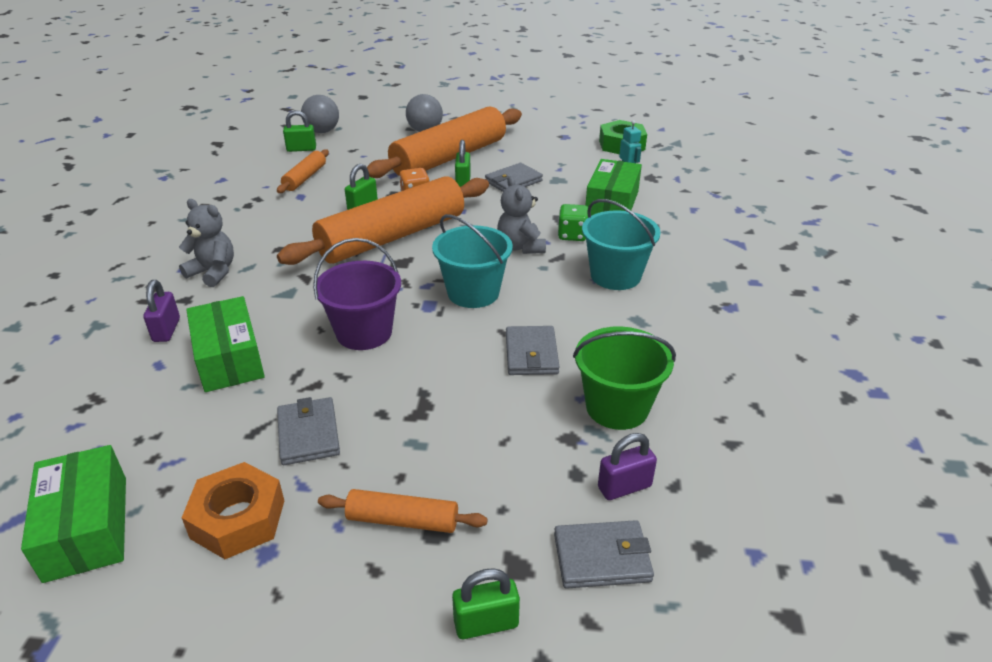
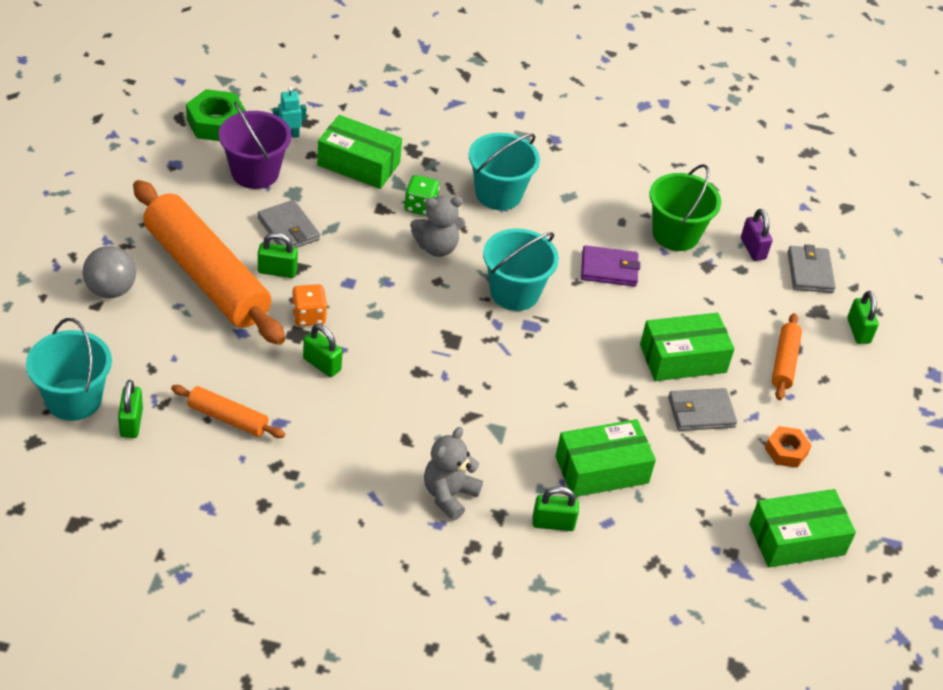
camera: 90 degrees left, 10 degrees up
purple padlock [144,280,180,342] -> green padlock [532,486,579,531]
orange nut [182,462,284,559] -> orange nut [765,426,812,468], size x0.63
orange rolling pin [277,176,489,265] -> none
grey ball [301,95,339,133] -> turquoise bucket [26,318,112,421]
purple bucket [313,238,401,350] -> purple bucket moved to [219,101,292,189]
grey wallet [506,326,559,375] -> purple wallet [581,245,640,287]
none -> green box [640,313,735,381]

